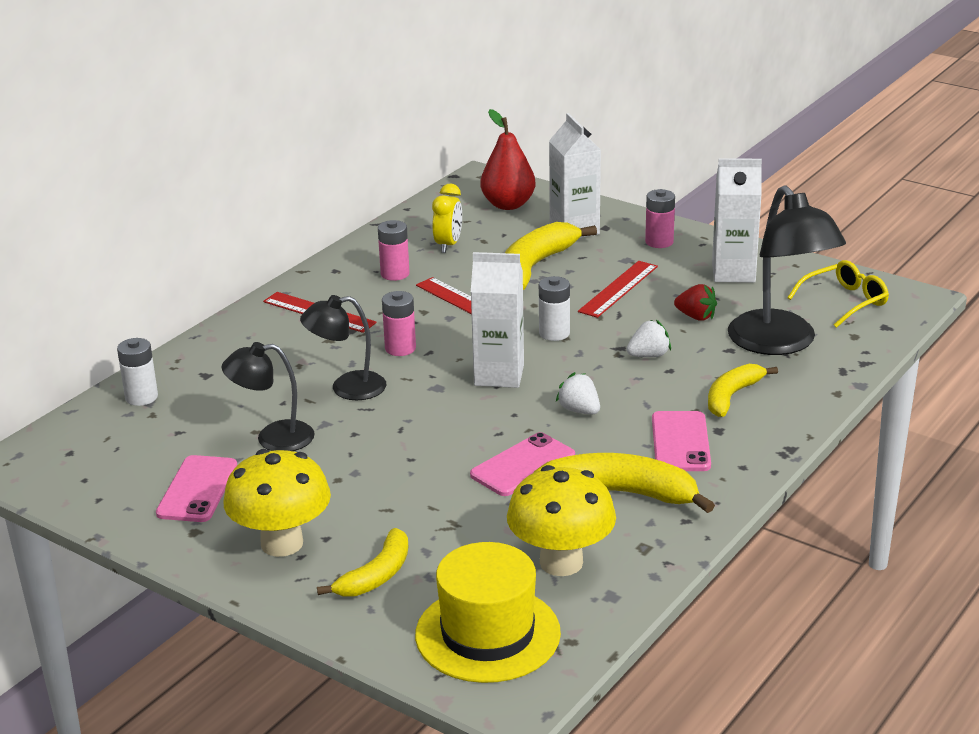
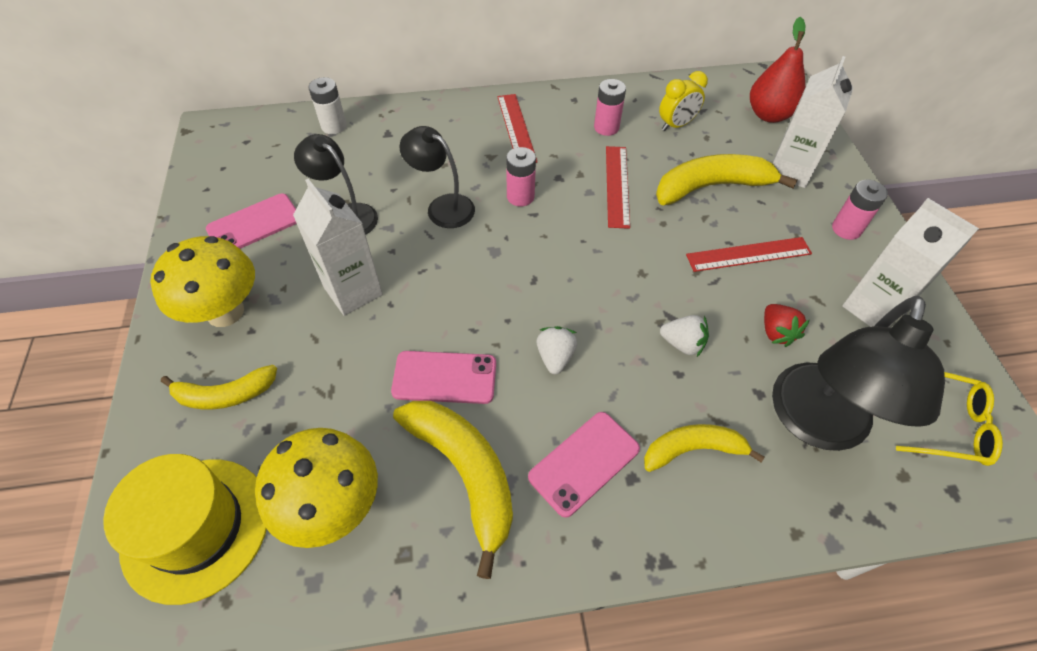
camera: 45 degrees right, 25 degrees up
white carton [471,252,524,388] -> white carton moved to [293,179,383,316]
white battery [539,276,570,341] -> none

